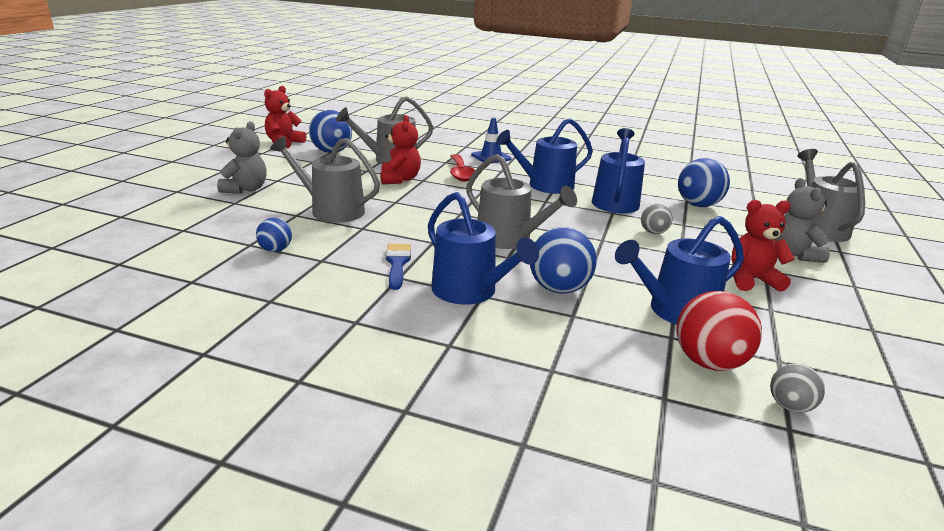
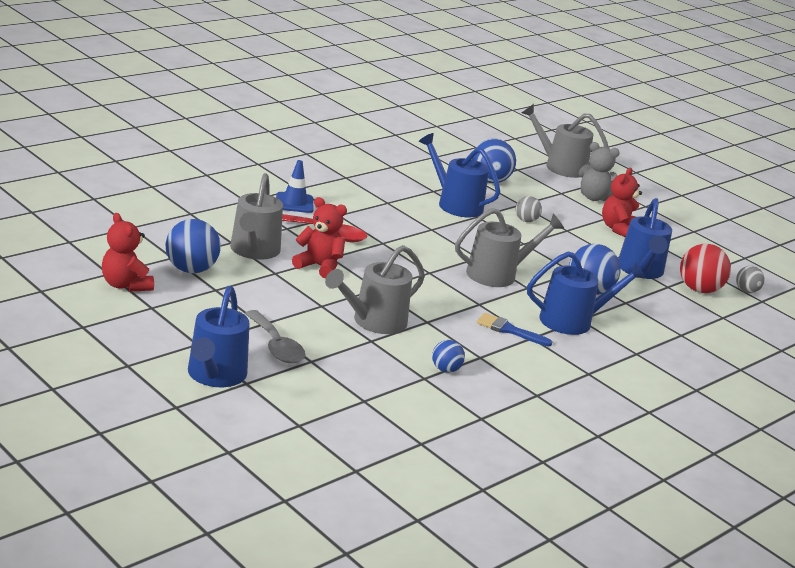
camera: 65 degrees left, 0 degrees up
grey teddy bear [217,121,267,194] -> grey spoon [245,310,305,364]
blue watering can [496,118,593,194] -> blue watering can moved to [188,286,250,387]

